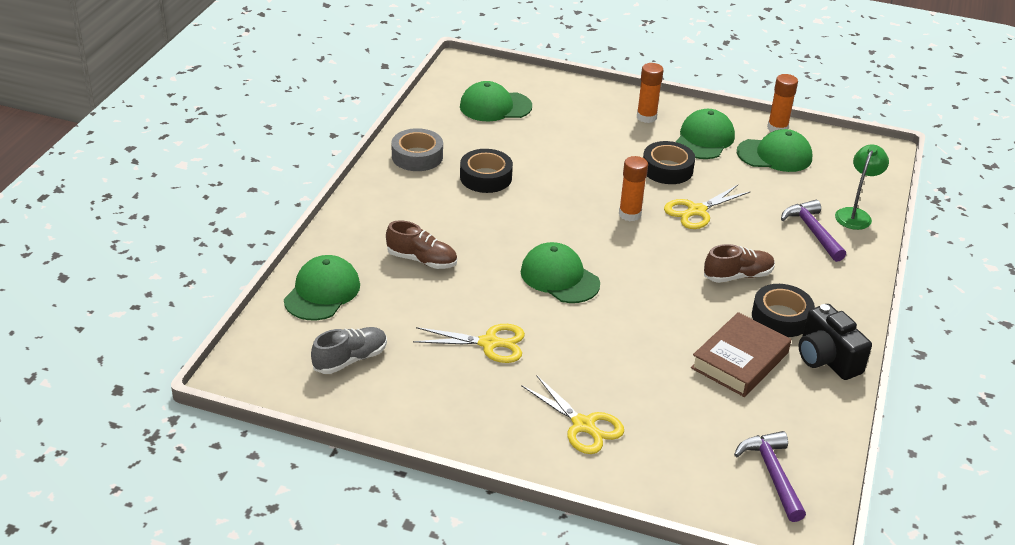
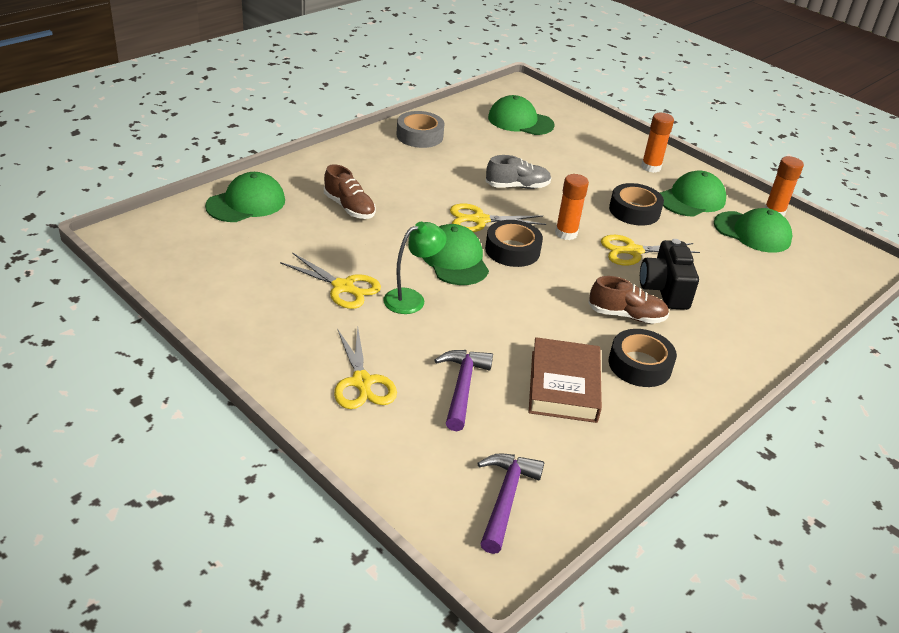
camera: 25 degrees right, 0 degrees up
grey shoe [311,327,387,374] -> grey shoe moved to [485,155,551,189]
black tape [460,149,513,193] -> black tape moved to [485,220,543,267]
brown book [691,312,791,397] -> brown book turned 60 degrees counterclockwise [529,337,602,423]
purple hammer [781,200,846,262] -> purple hammer moved to [434,350,493,431]
black camera [799,304,872,380] -> black camera moved to [640,239,699,310]
green lamp [835,144,889,230] -> green lamp moved to [383,222,447,314]
none -> yellow scissors [450,203,546,232]

